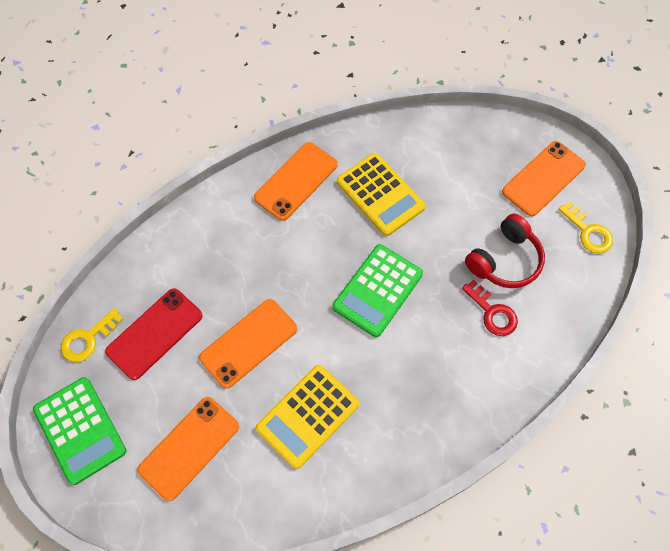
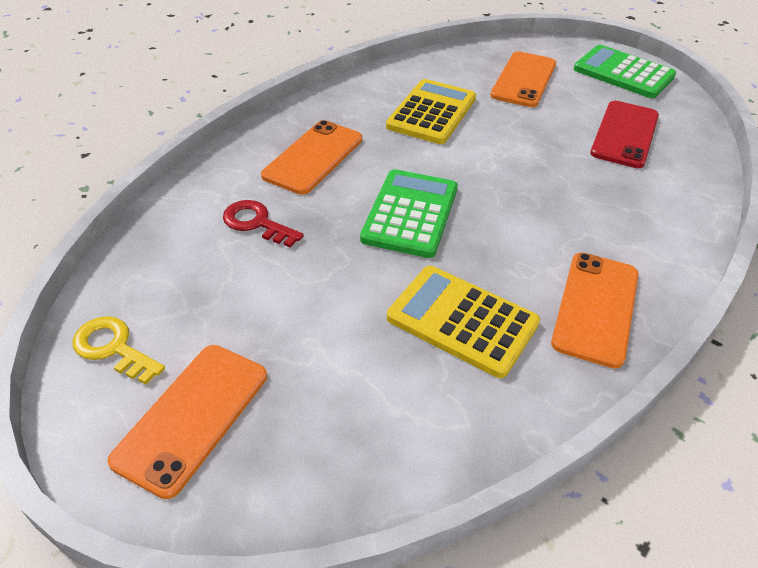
camera: 160 degrees right, 20 degrees down
yellow key [61,308,124,362] -> none
orange phone [199,299,297,389] -> orange phone moved to [261,120,362,195]
red headphones [465,214,545,288] -> none

